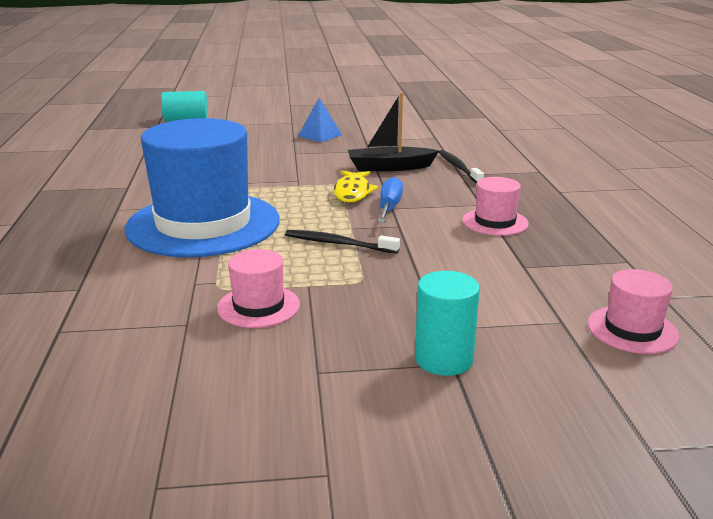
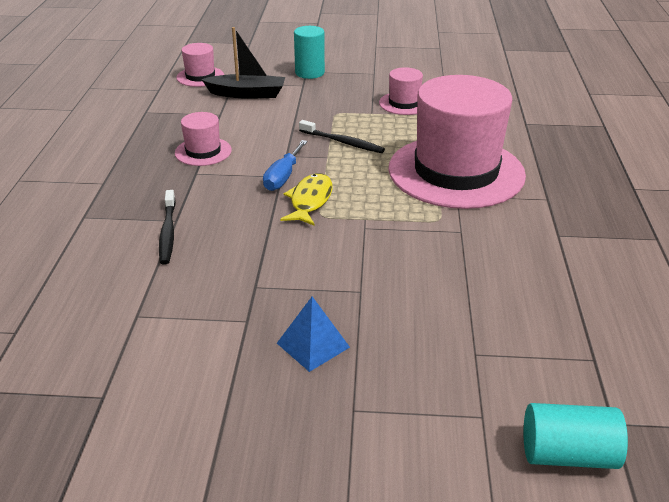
camera: 170 degrees left, 10 degrees up
blue hat [125,118,280,257] -> pink hat [388,75,526,209]
black boat [348,92,439,171] -> black boat moved to [201,27,285,99]

